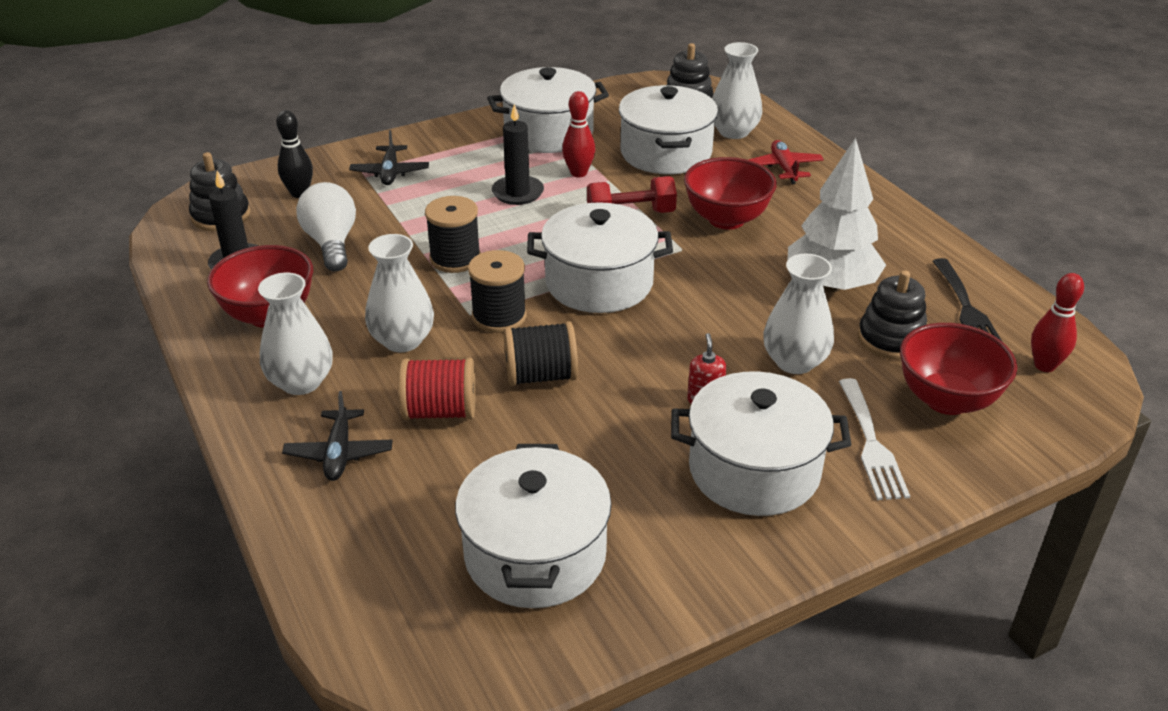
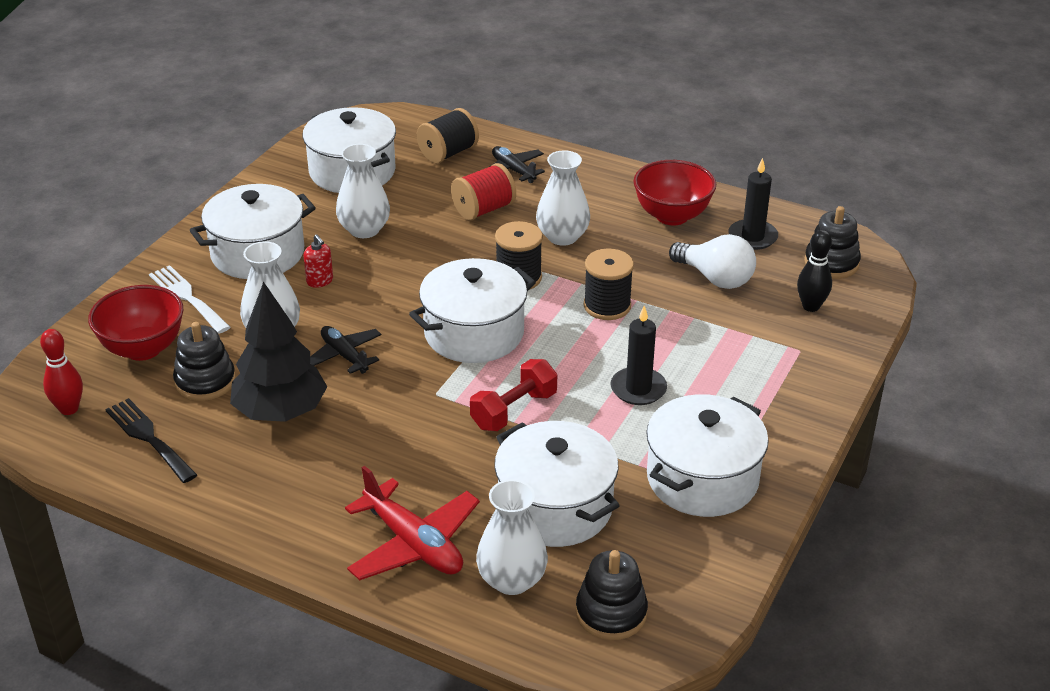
camera: 145 degrees right, 0 degrees up
white vase [258,272,333,395] -> white vase moved to [336,144,390,238]
black plane [349,130,429,185] -> black plane moved to [310,326,382,374]
black spool [504,321,578,386] -> black spool moved to [417,108,479,163]
red bowling pin [562,91,595,177] -> none
red bowl [684,157,777,230] -> none
red plane [748,140,824,184] -> red plane [345,466,480,580], size x1.59
white tree [788,138,886,292] -> black tree [230,281,327,422]

